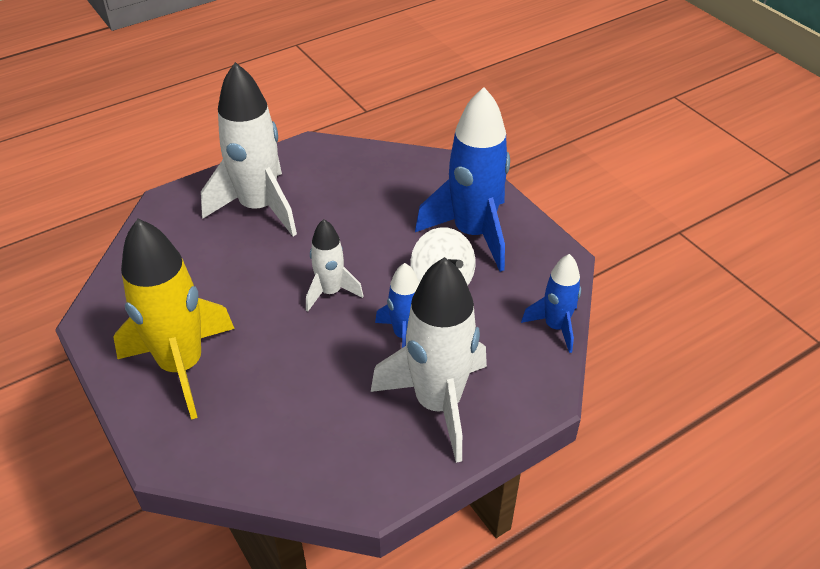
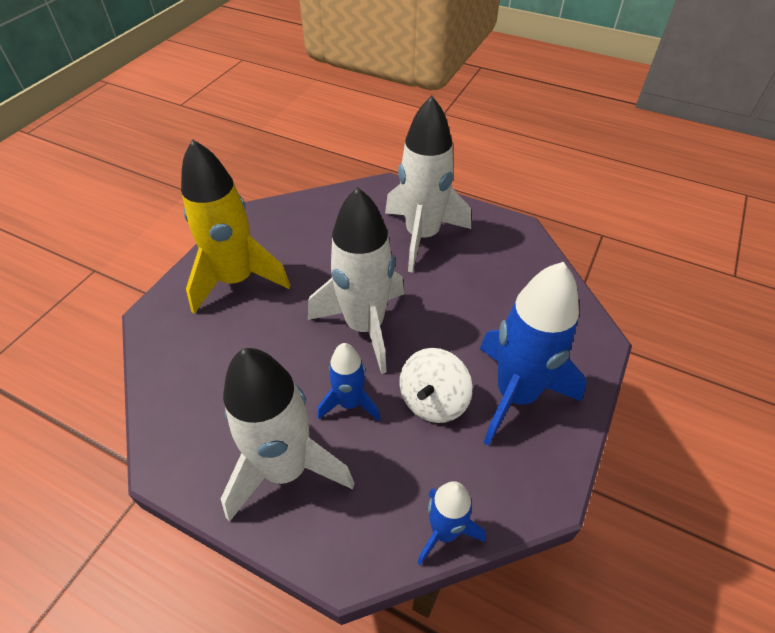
camera: 60 degrees right, 5 degrees up
white rocket [306,219,363,312] -> white rocket [308,187,404,374], size x1.86

